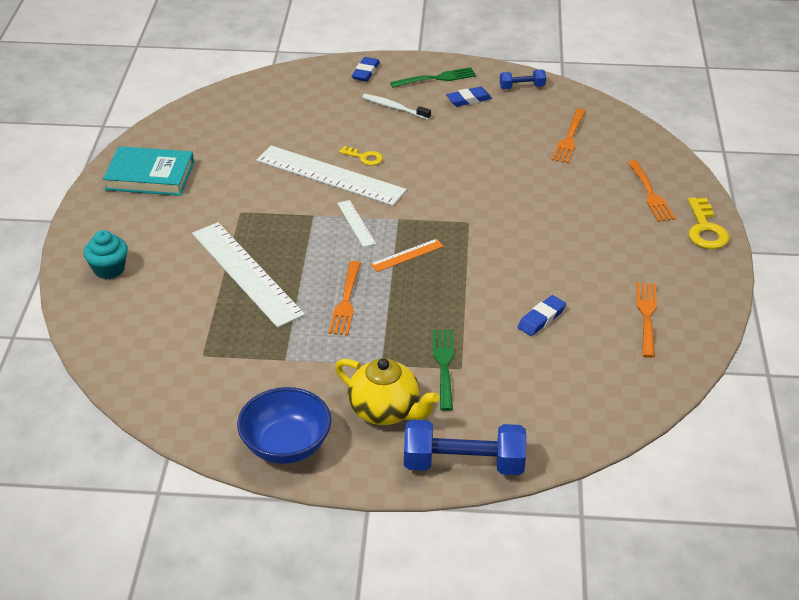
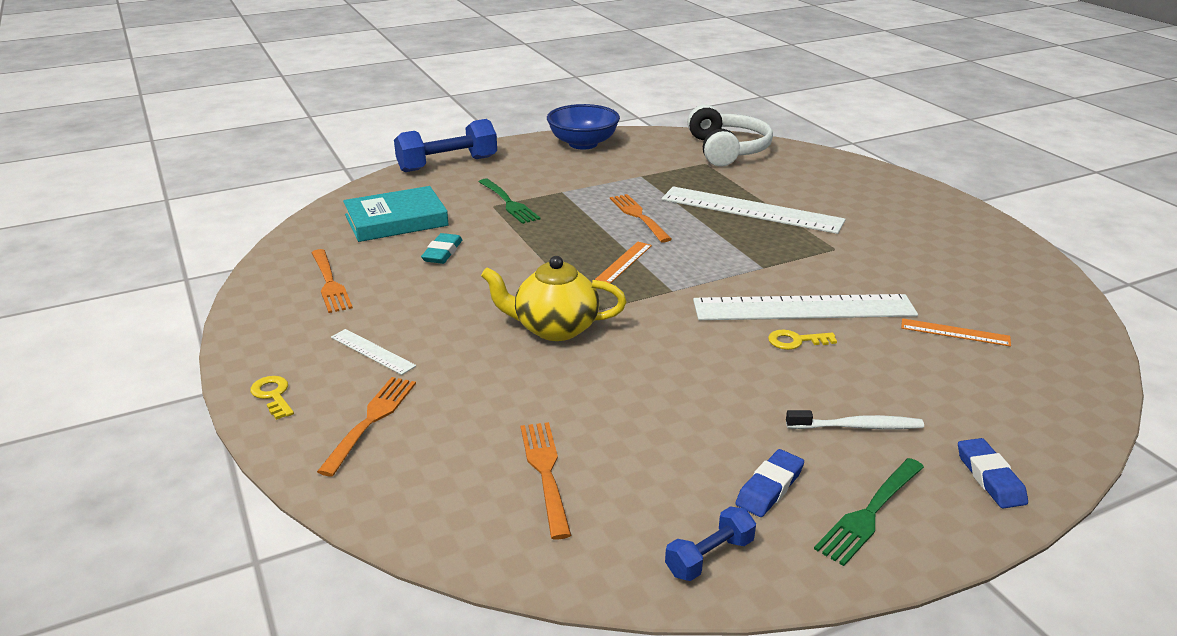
camera: 150 degrees right, 10 degrees down
turquoise cupcake [83,230,128,279] -> none
turquoise book [103,146,194,196] -> turquoise book moved to [343,186,449,242]
yellow teapot [335,358,439,425] -> yellow teapot moved to [481,256,626,341]
white ruler [337,200,376,247] -> white ruler moved to [331,329,416,375]
blue eraser [518,295,566,336] -> turquoise eraser [421,233,462,264]
orange fork [628,160,675,222] -> orange fork turned 60 degrees clockwise [317,377,416,477]
yellow key [688,197,729,249] -> yellow key [250,376,294,420], size x0.61
none -> white headphones [687,105,773,167]
none -> orange ruler [901,318,1011,347]

